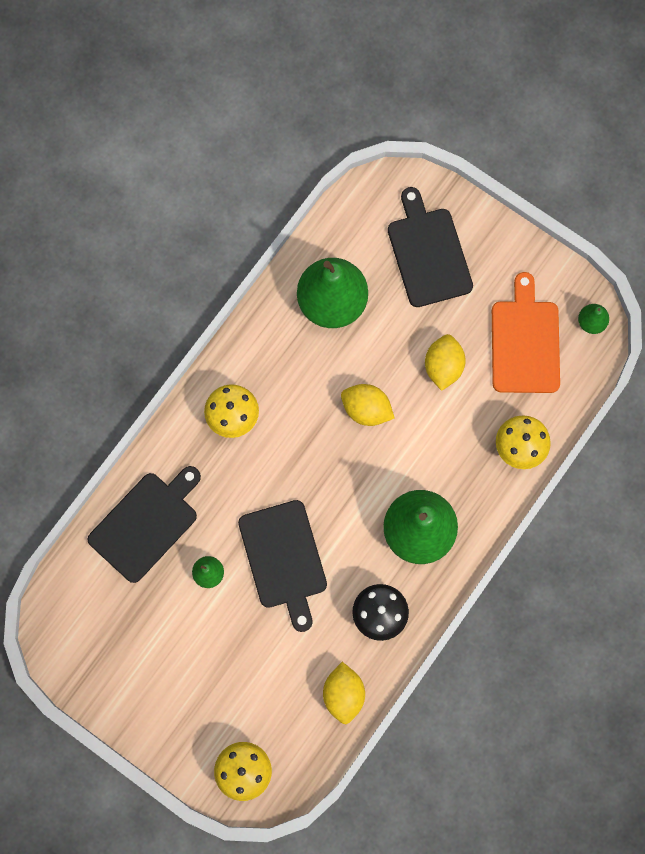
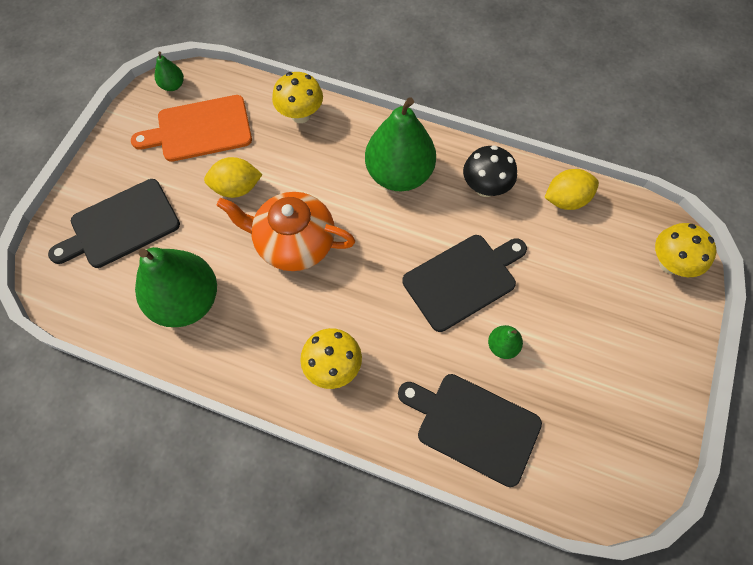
camera: 105 degrees left, 10 degrees down
yellow lemon [341,384,394,426] -> orange teapot [216,192,355,271]

